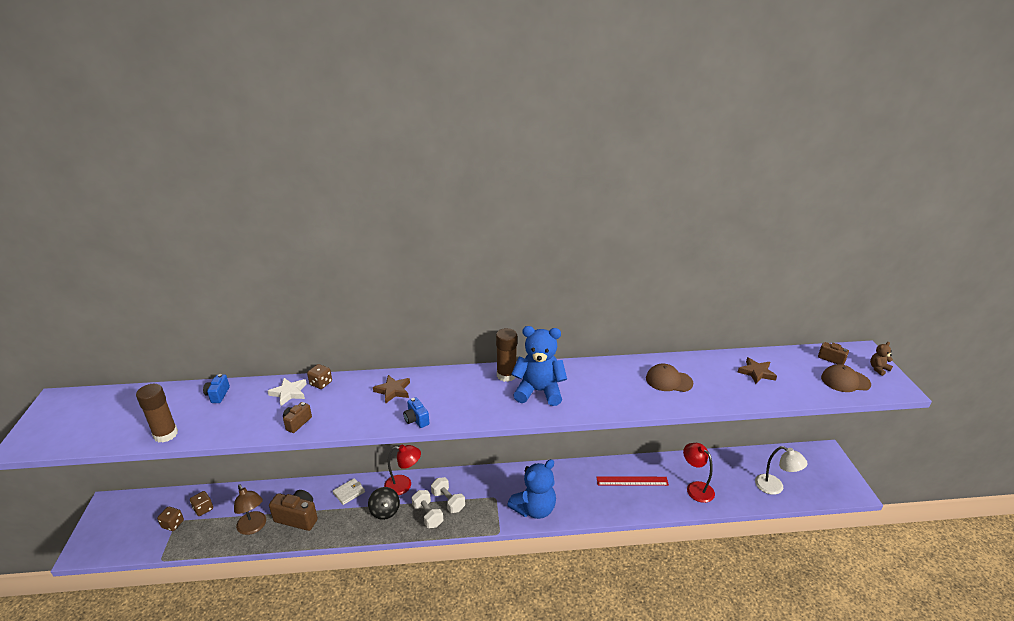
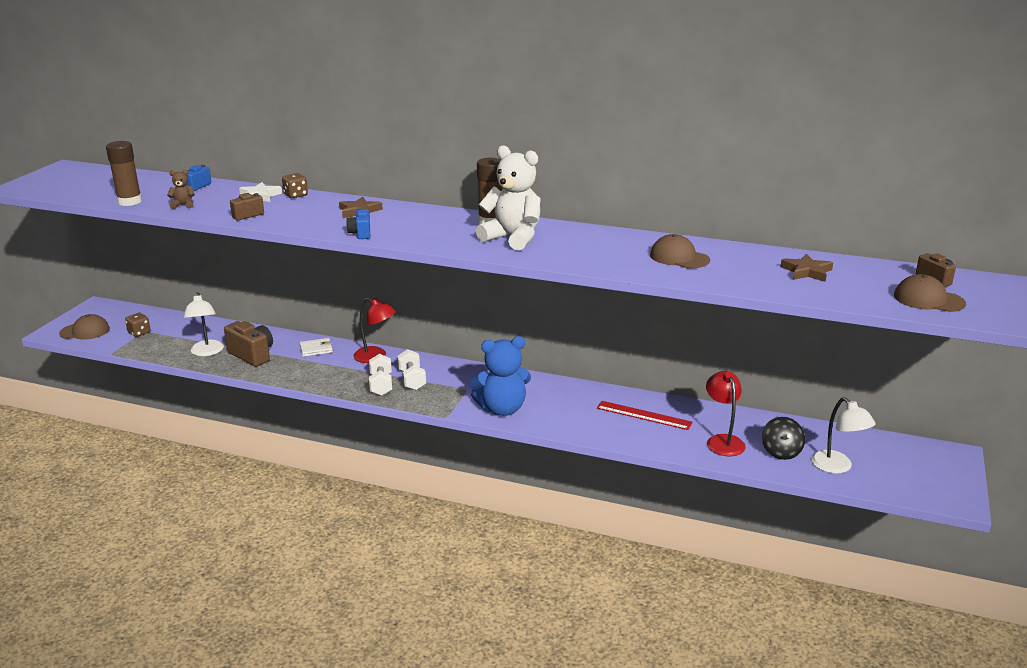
camera: 25 degrees right, 5 degrees down
brown dice [190,491,213,516] -> none
brown lamp [234,484,266,535] -> white lamp [184,292,224,356]
black spinning top [368,487,400,520] -> black spinning top moved to [762,417,805,460]
blue teddy bear [511,326,567,406] -> white teddy bear [476,145,541,250]
brown teddy bear [870,342,893,376] -> brown teddy bear moved to [167,170,195,209]
none -> brown cap [59,314,110,340]

